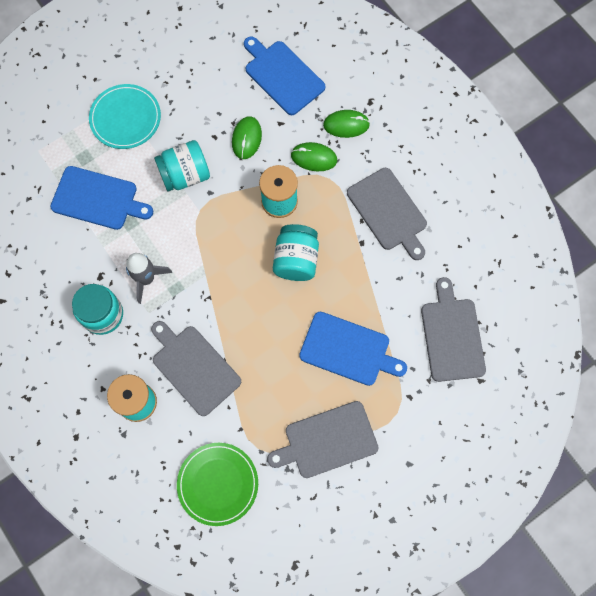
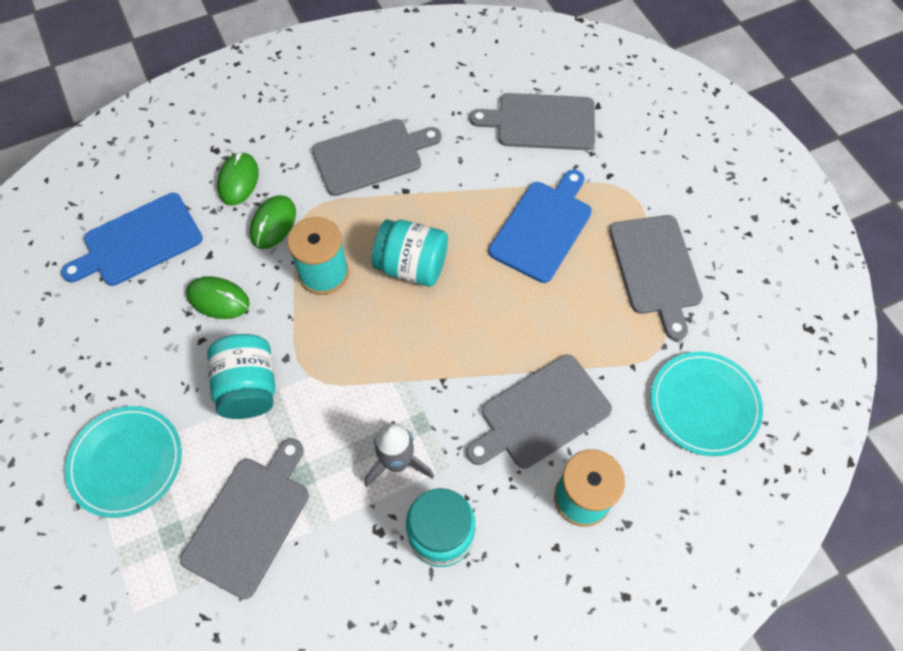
camera: 80 degrees left, 10 degrees down
blue cutting board [50,166,153,230] -> grey cutting board [180,438,309,599]
green plate [177,443,258,526] -> turquoise plate [651,352,763,456]

